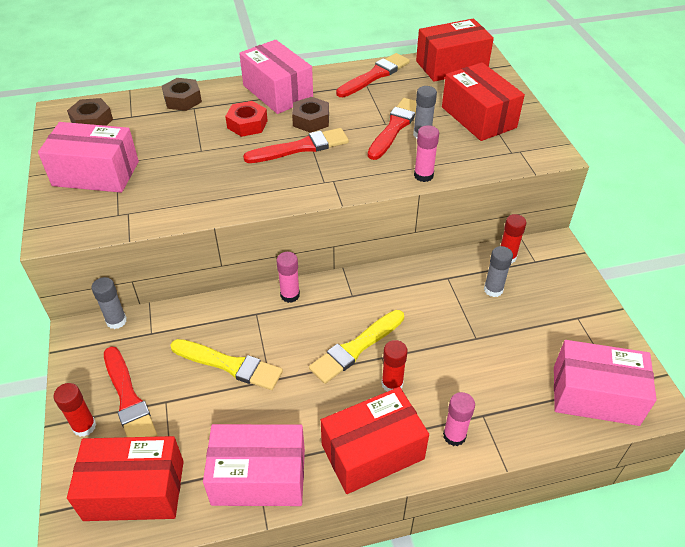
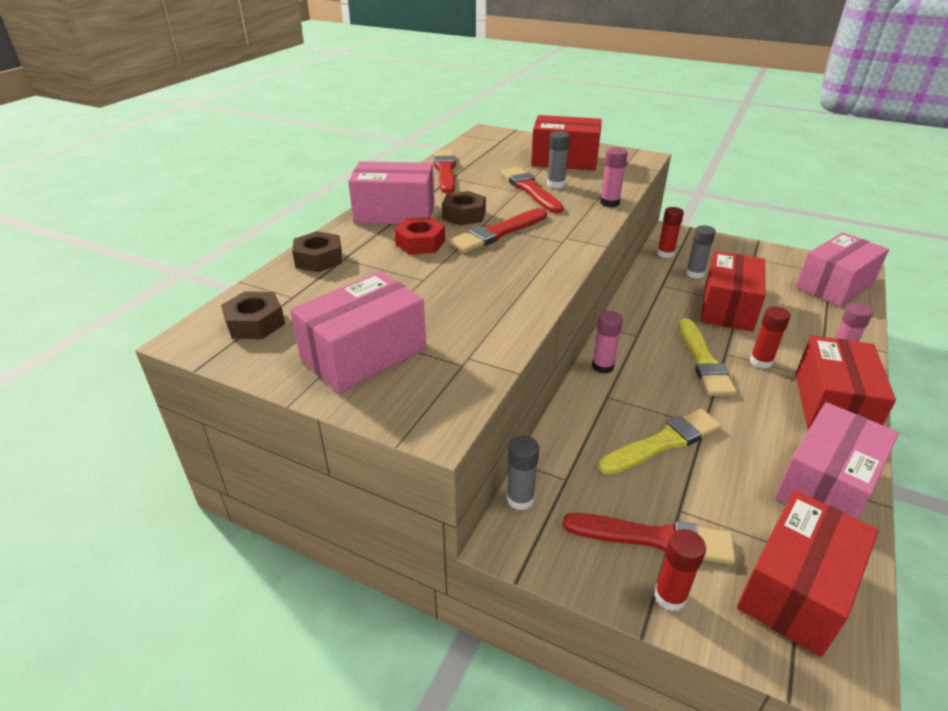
camera: 50 degrees left, 10 degrees down
red brush [243,128,349,163] -> red brush turned 150 degrees counterclockwise [449,208,547,253]
red box [416,18,494,82] -> red box moved to [701,251,766,332]

